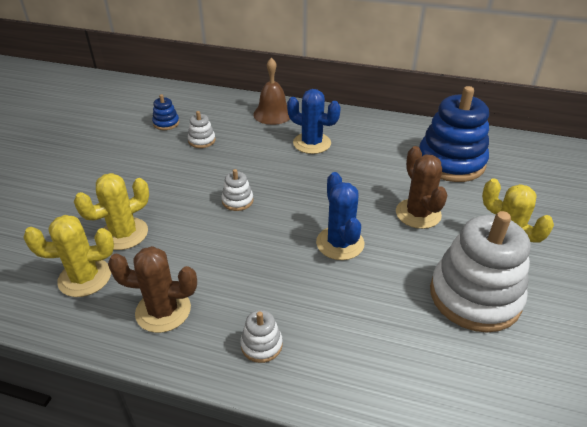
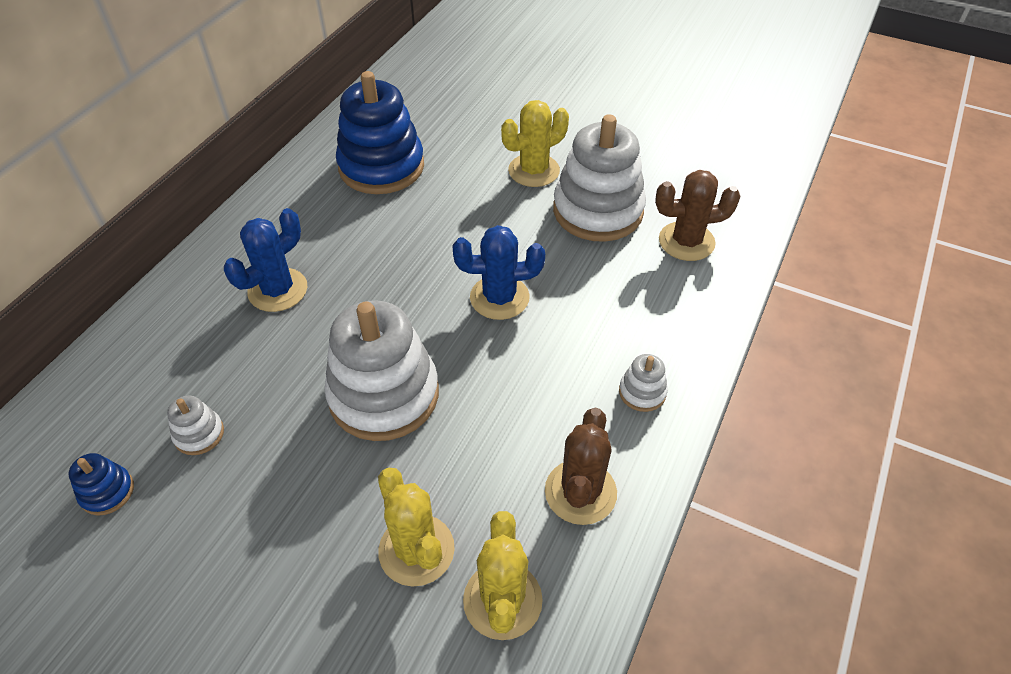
camera: 80 degrees left, 10 degrees up
white stacking toy [221,169,253,211] -> white stacking toy [324,301,439,441], size x2.33
brown bell [253,58,290,125] -> none
brown cactus [396,146,448,229] -> brown cactus moved to [655,170,740,261]

